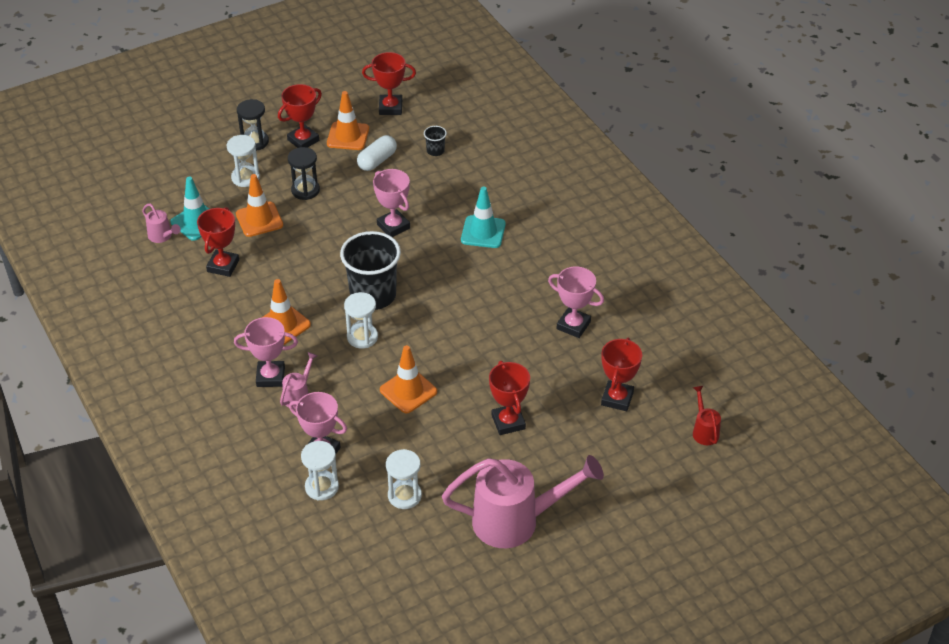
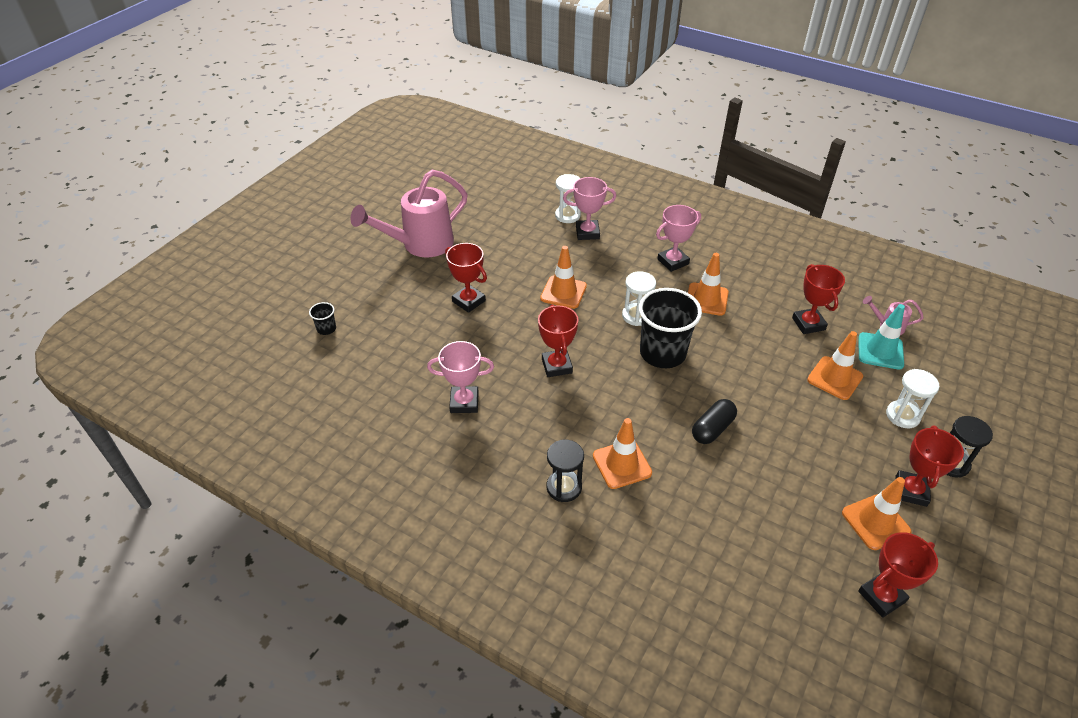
camera: 150 degrees right, 0 degrees up
pink watering can [280,352,318,409] -> none
black hourglass [288,147,320,200] -> black hourglass moved to [547,440,584,502]
white capsule [357,135,397,171] -> none
pink trophy [373,169,410,237] -> black capsule [692,399,737,444]
white hourglass [386,449,422,509] -> none
black cup [424,126,447,156] -> black cup moved to [309,302,336,335]
turquoise traffic cone [461,187,506,248] -> orange traffic cone [593,418,652,489]
red trophy [601,338,642,411] -> red trophy moved to [538,304,579,377]
red watering can [693,386,721,445] -> none

